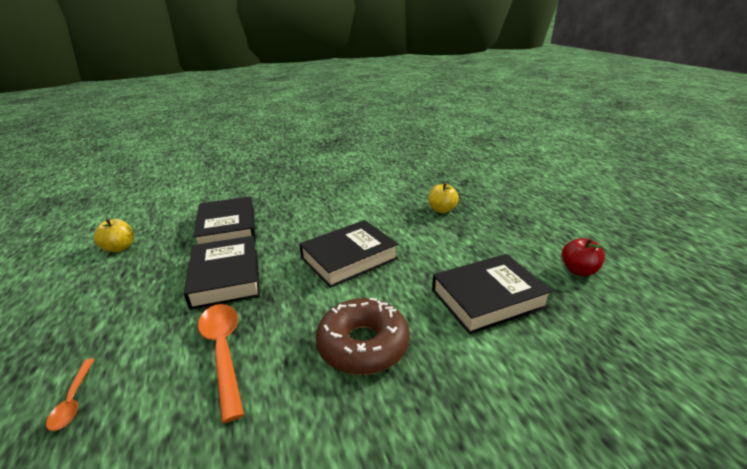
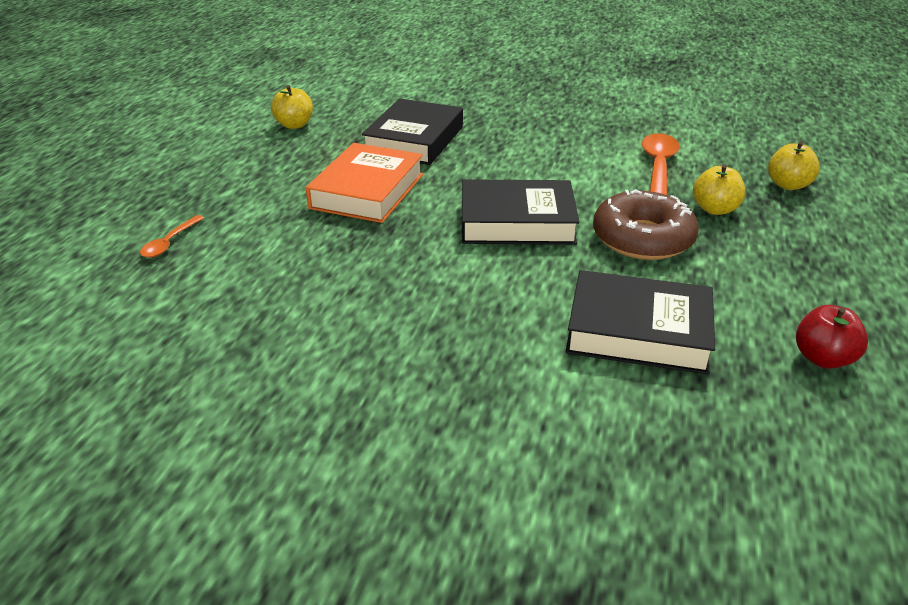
camera: 35 degrees right, 5 degrees up
black book [184,236,260,310] -> orange book [306,143,423,223]
orange spoon [198,304,244,423] -> orange spoon moved to [642,134,680,195]
brown donut [316,298,410,375] -> brown donut moved to [593,189,699,260]
none -> yellow apple [768,141,820,190]

